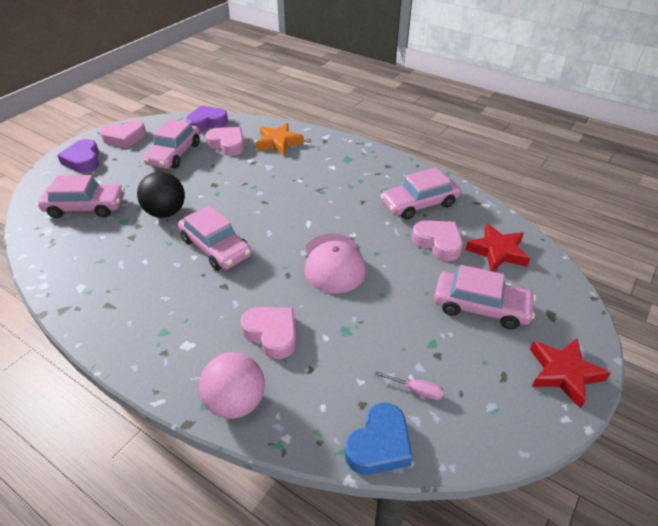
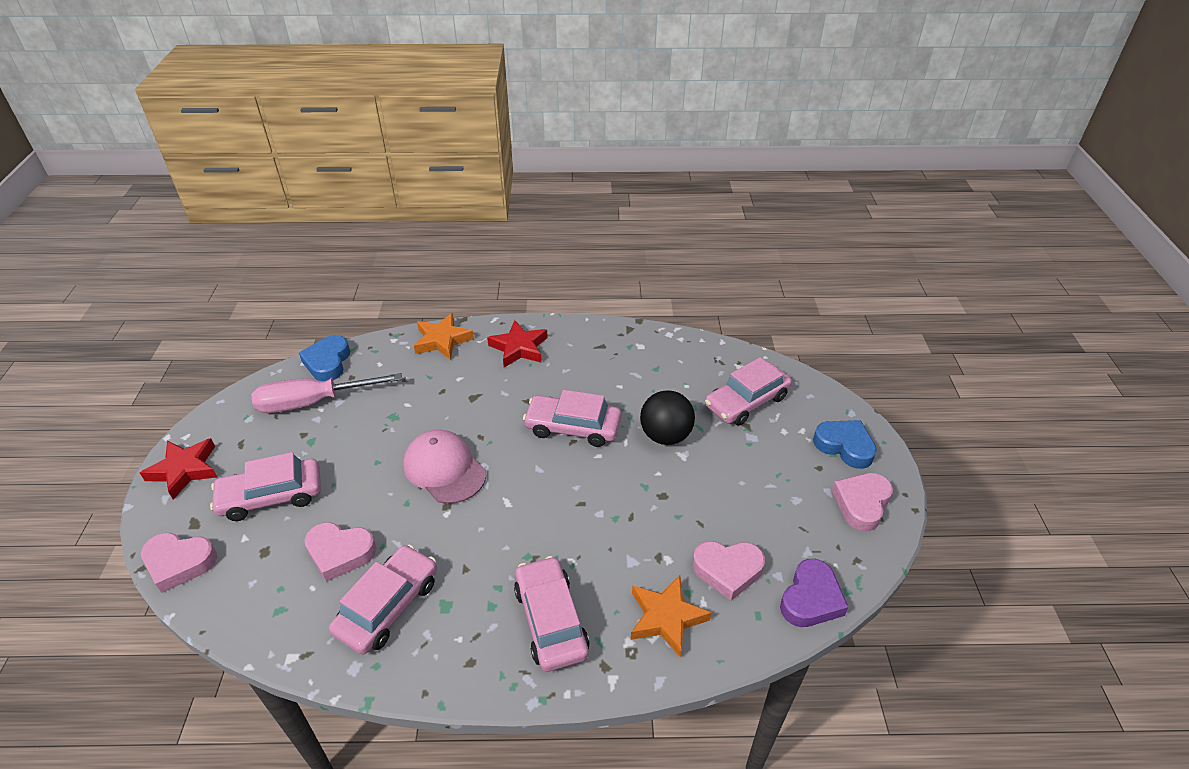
camera: 145 degrees right, 0 degrees up
purple heart [57,139,99,173] -> blue heart [813,420,877,469]
pink car [143,119,200,169] -> pink car moved to [514,556,590,672]
pink ball [199,352,265,419] -> orange star [414,313,474,360]
pink heart [241,307,296,359] -> pink heart moved to [141,533,217,593]
pink screwdriver [374,371,444,400] -> pink screwdriver [251,373,402,413], size x2.45
red star [466,223,530,272] -> red star moved to [487,320,548,367]

